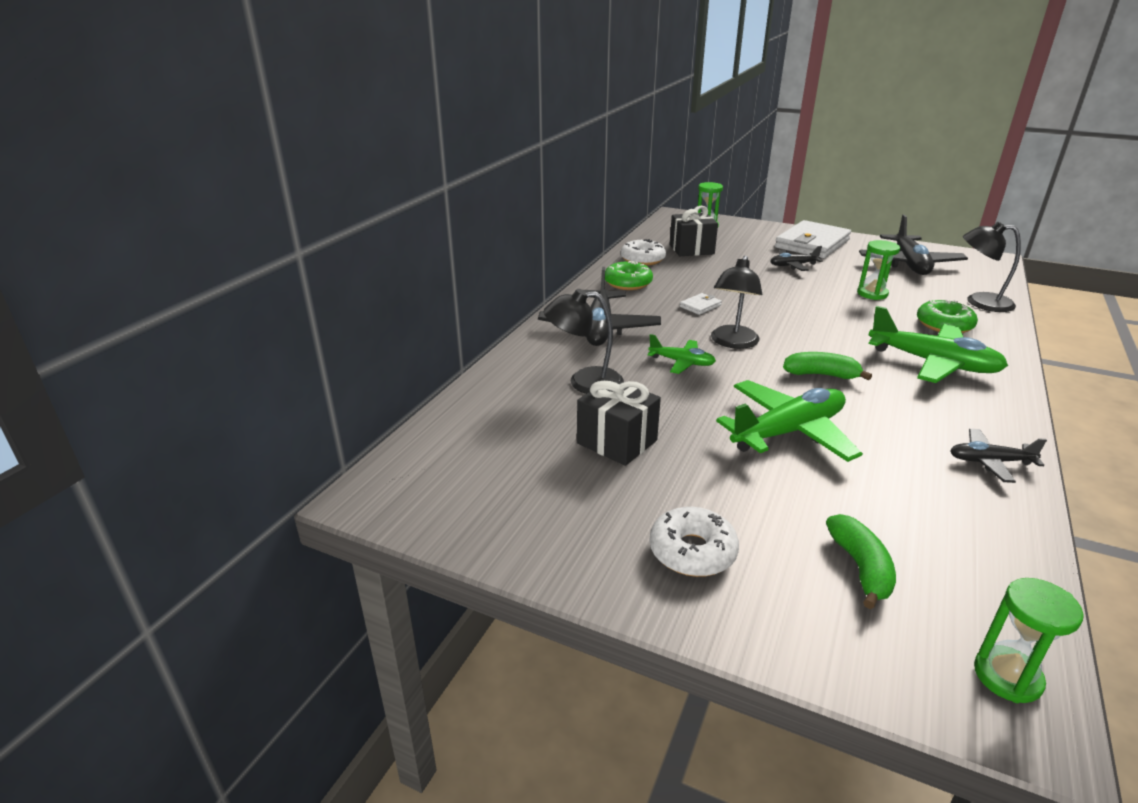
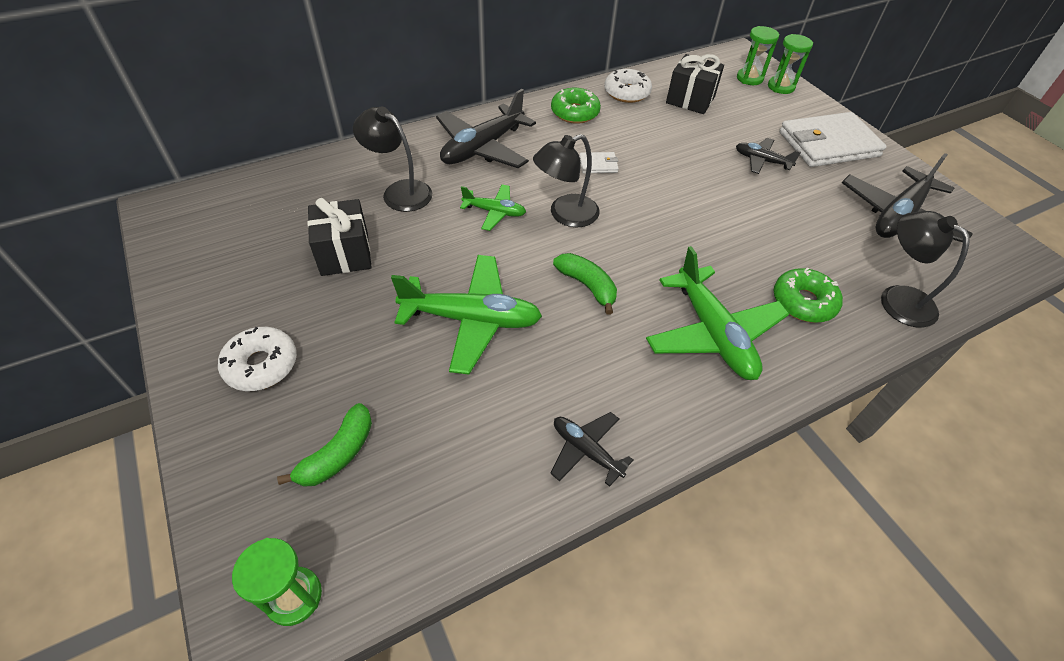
camera: 35 degrees right, 20 degrees up
green plane [648,334,716,374] -> green plane turned 45 degrees counterclockwise [460,184,526,231]
green hourglass [857,240,900,300] -> green hourglass moved to [768,34,813,94]

